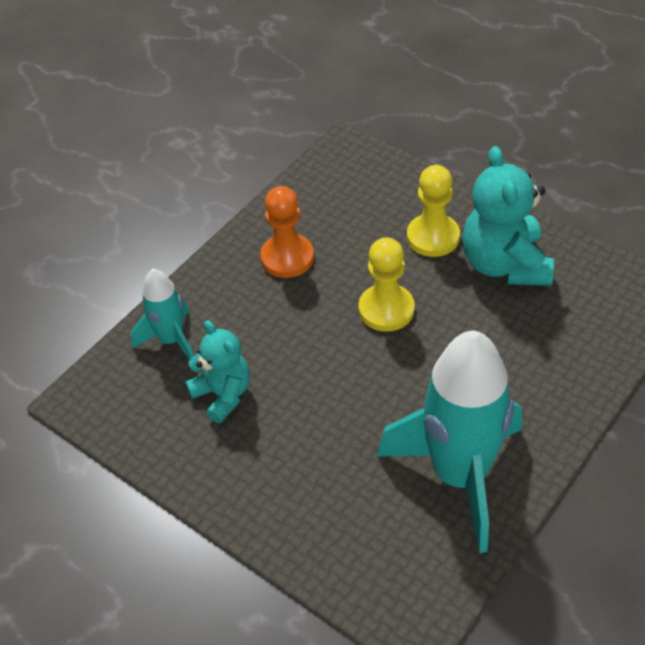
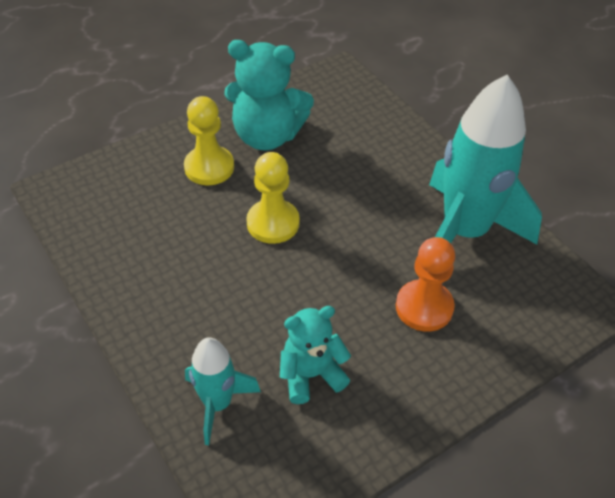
camera: 75 degrees left, 0 degrees up
orange pawn [260,186,314,278] -> orange pawn moved to [396,237,455,332]

